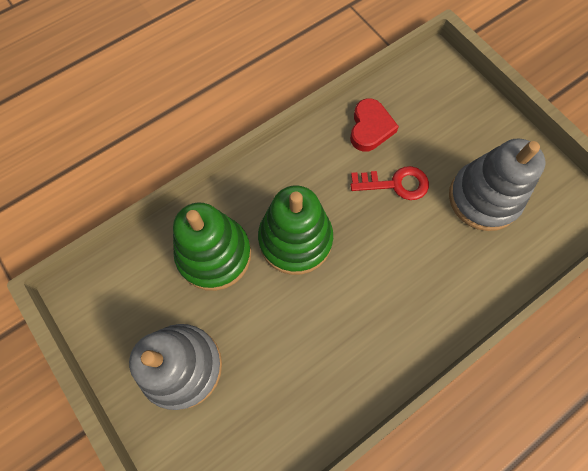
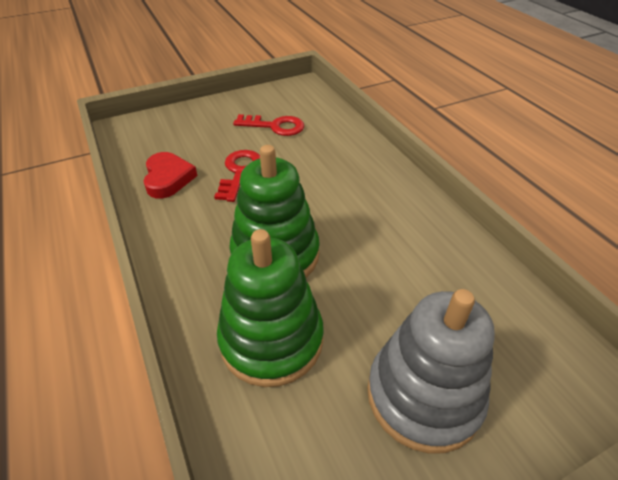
camera: 80 degrees left, 25 degrees down
red heart [350,98,399,152] -> red heart turned 60 degrees clockwise [143,152,197,199]
grey stacking toy [449,139,545,231] -> red key [233,114,304,136]

